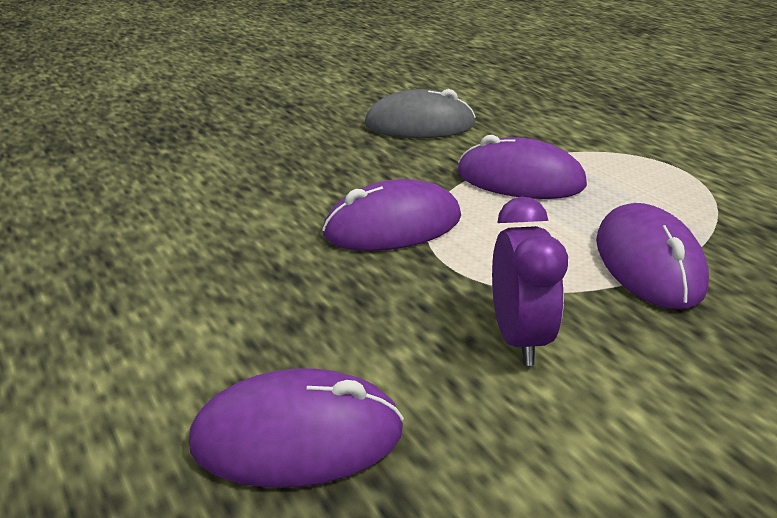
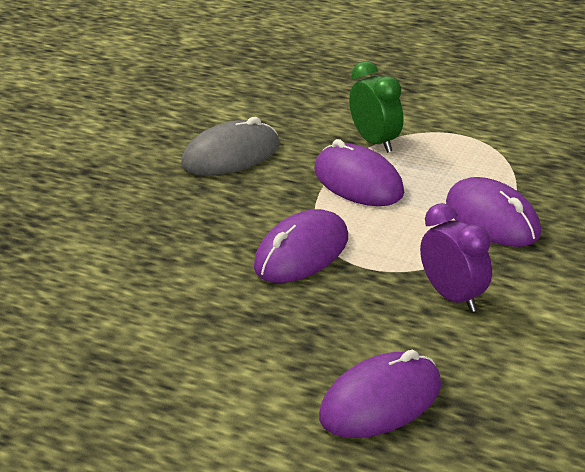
camera: 30 degrees left, 0 degrees up
purple mouse [458,135,587,199] -> purple mouse turned 60 degrees clockwise [314,139,404,206]
none -> green clock [349,61,404,153]

